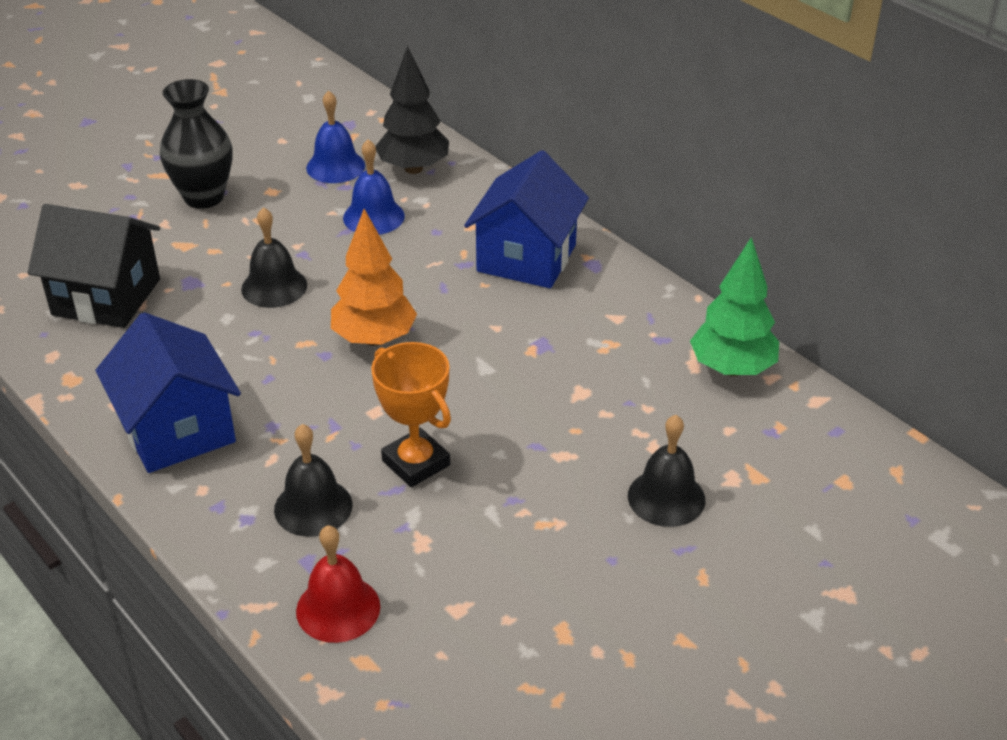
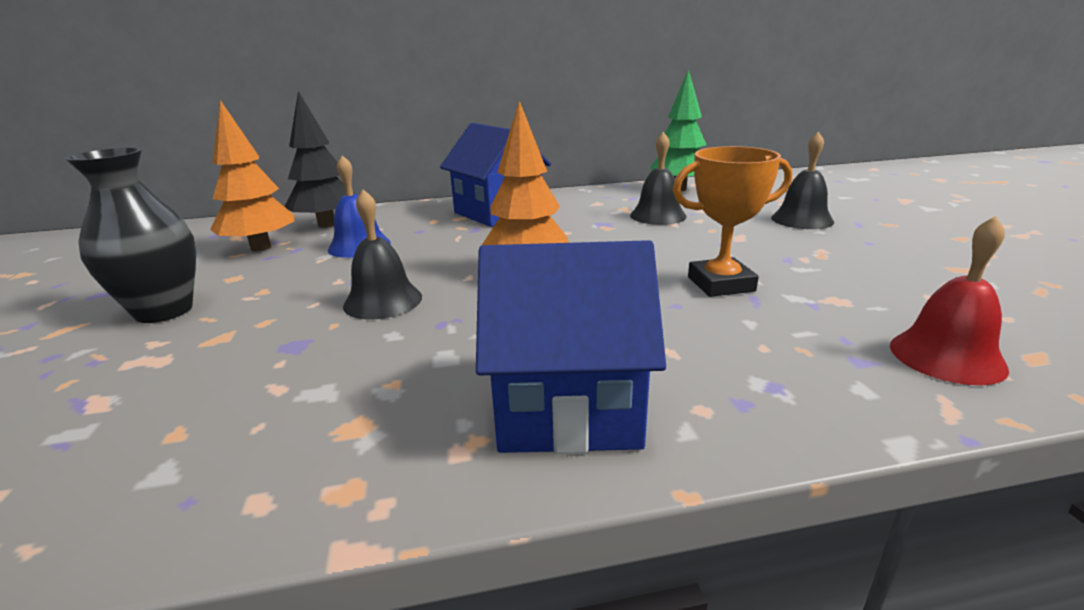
camera: 60 degrees left, 15 degrees down
black house [28,204,160,328] -> none
black bell [274,424,352,537] -> black bell moved to [630,132,686,225]
blue bell [306,91,365,183] -> orange tree [210,100,294,252]

